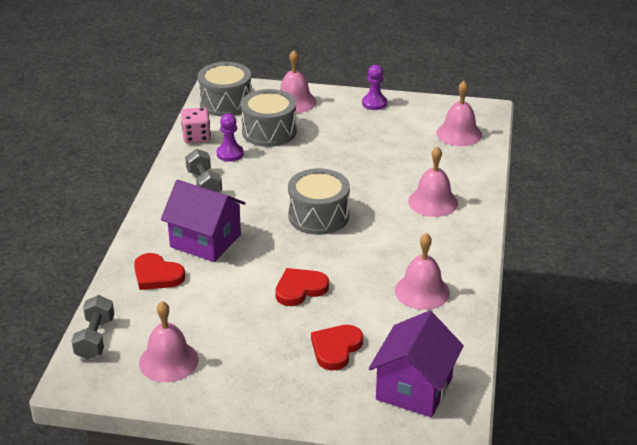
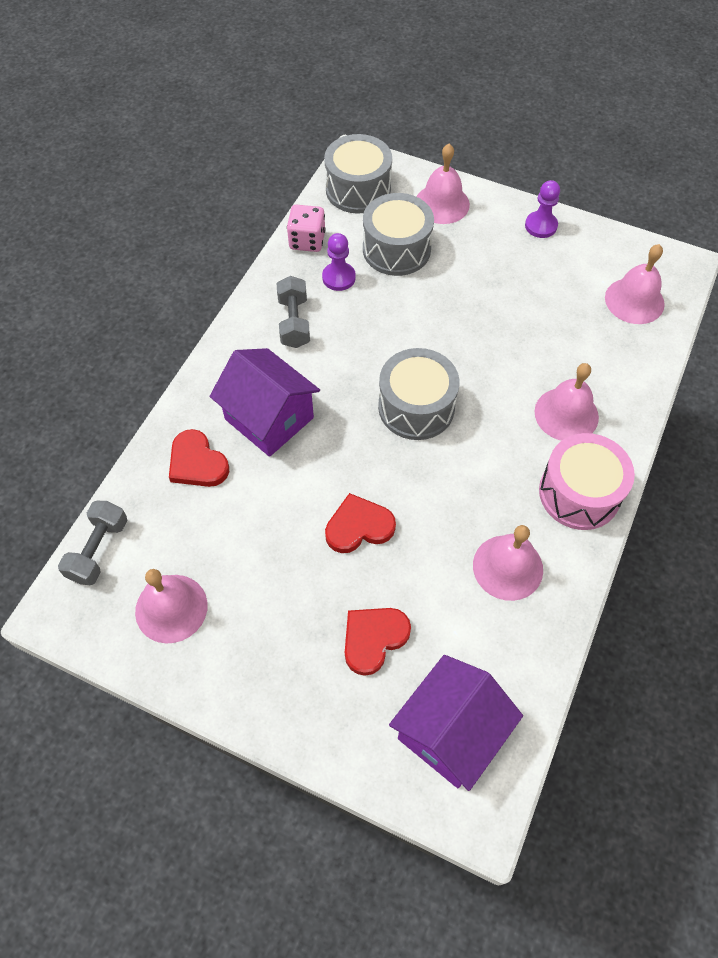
camera: 15 degrees right, 25 degrees up
none -> pink drum [539,433,635,530]

